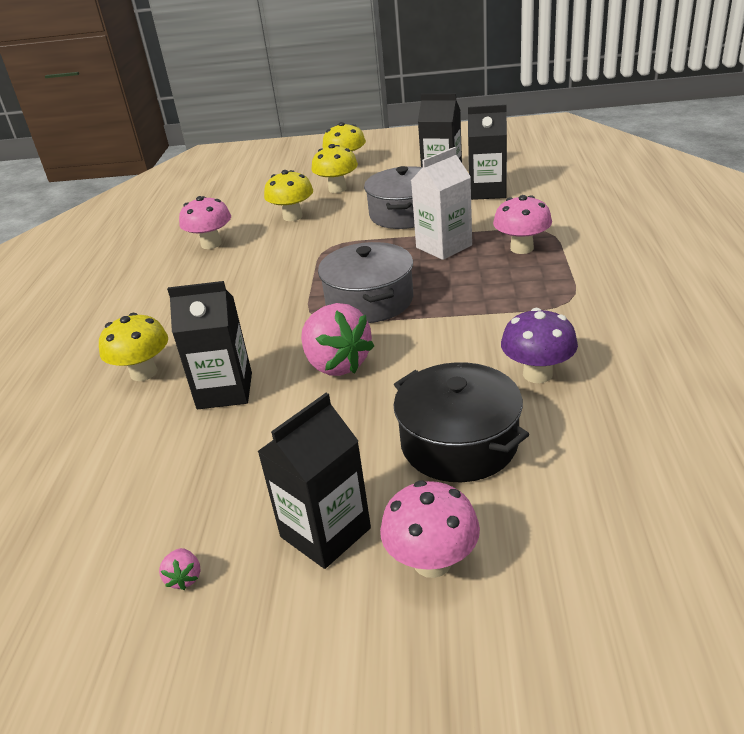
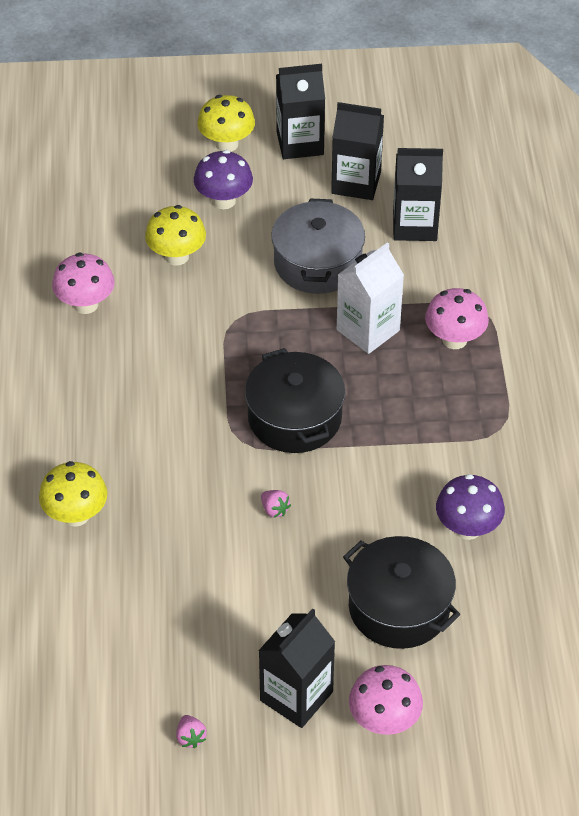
camera: 10 degrees left, 15 degrees up
black carton [167,281,252,409] -> black carton moved to [276,64,325,159]
pink strawberry [301,303,374,376] -> pink strawberry [261,490,291,518], size x0.41
yellow mushroom [312,144,358,193] -> purple mushroom [194,150,253,209]
grey pot [318,242,413,323] -> black pot [245,348,345,453]

